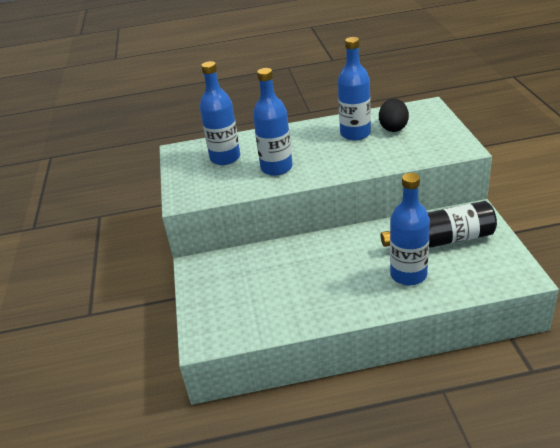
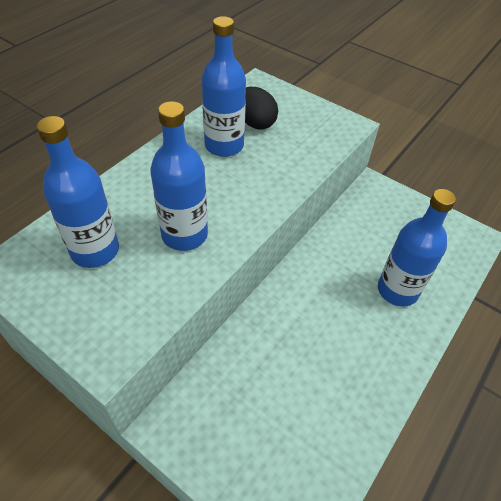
camera: 50 degrees left, 15 degrees up
black bottle [380,201,497,248] -> none

